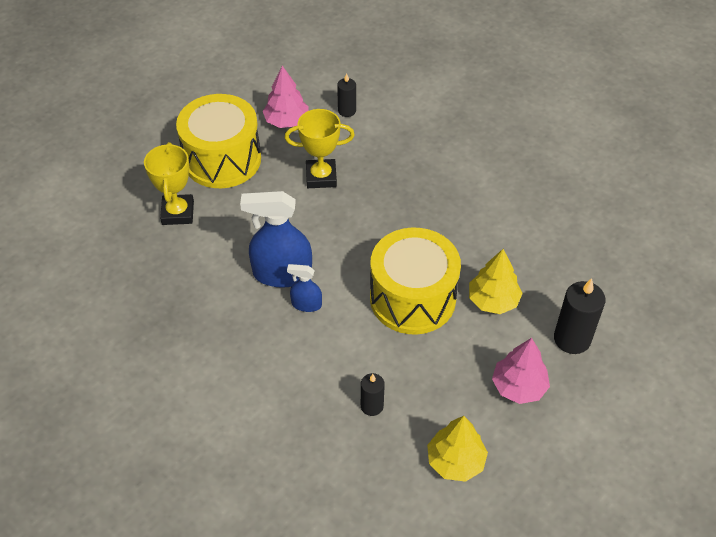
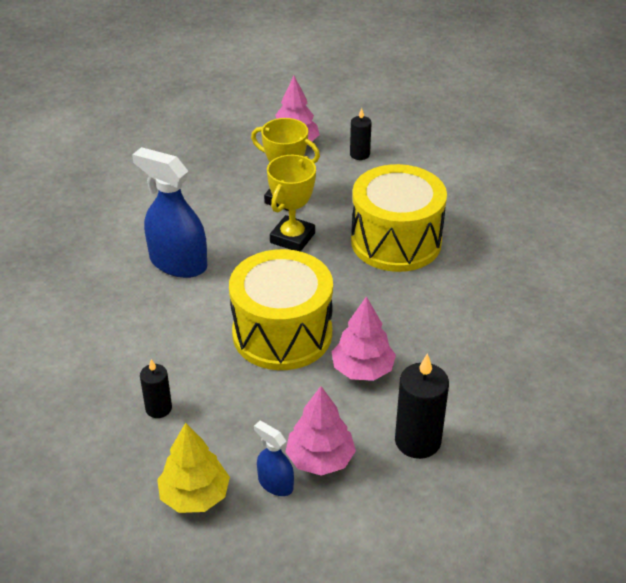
camera: 30 degrees right, 10 degrees down
yellow trophy [144,142,194,225] -> yellow trophy moved to [267,155,316,252]
yellow drum [176,94,261,188] -> yellow drum moved to [351,164,447,272]
blue spray bottle [287,264,322,312] -> blue spray bottle moved to [254,421,294,496]
yellow tree [469,249,523,314] -> pink tree [332,296,396,381]

